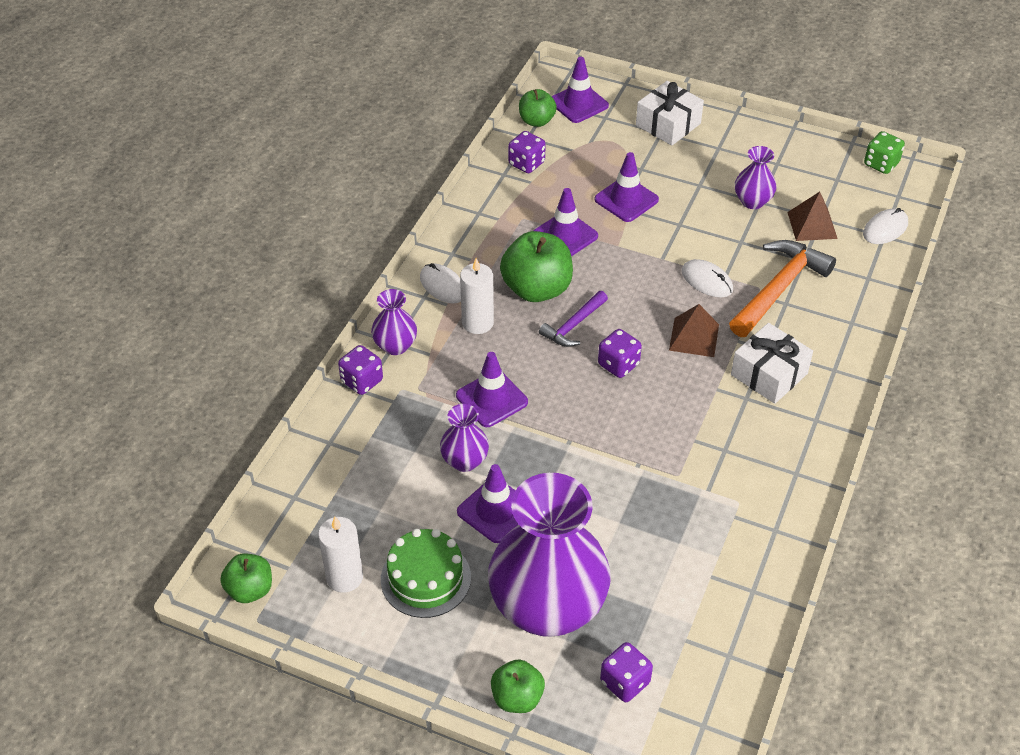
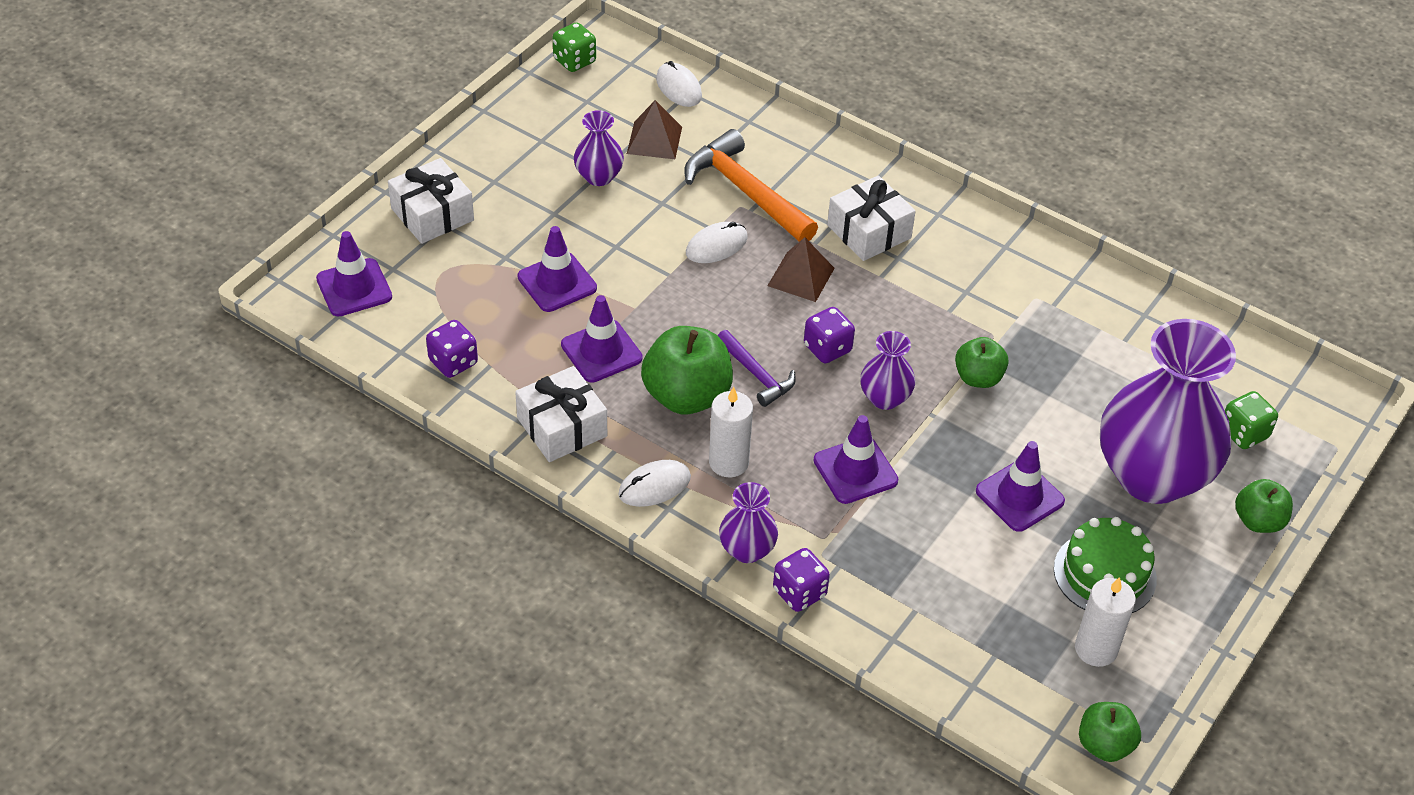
camera: 80 degrees left, 0 degrees up
purple vase [440,404,489,472] -> purple vase moved to [860,331,916,410]
green apple [519,89,557,127] -> green apple moved to [955,337,1009,388]
purple dice [600,642,653,702] -> green dice [1225,391,1278,449]
none -> white gift [515,366,607,462]

